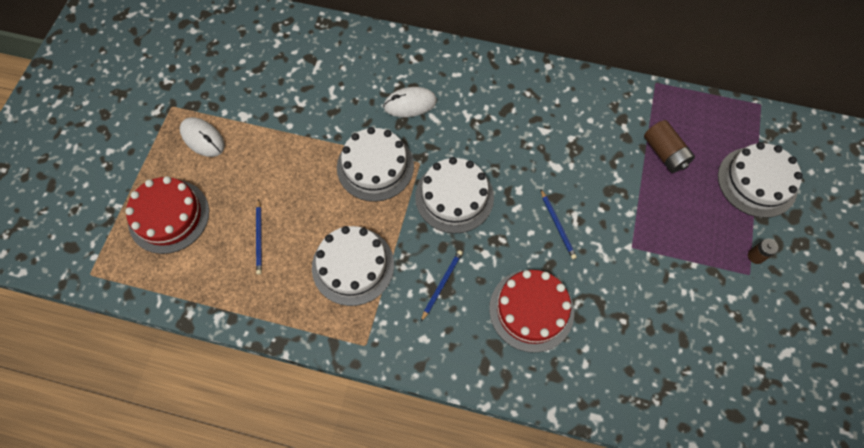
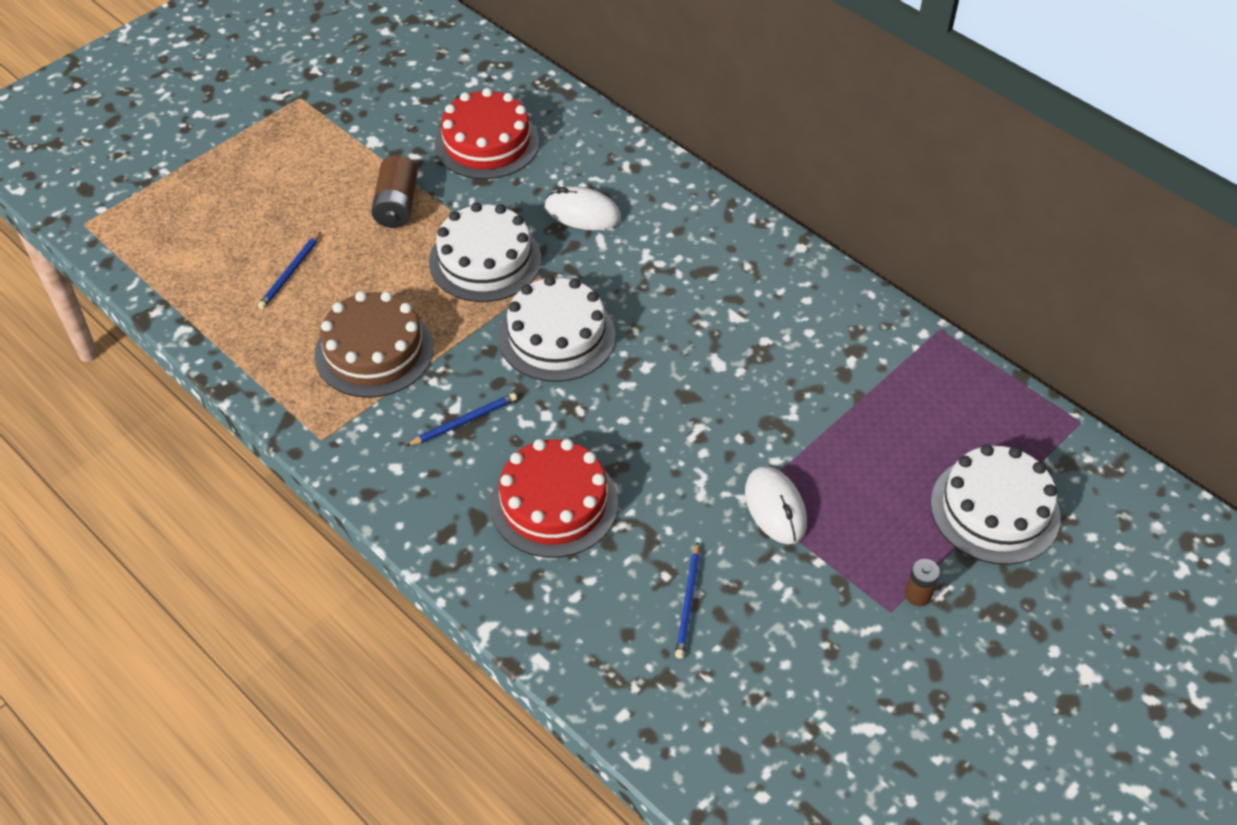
camera: 30 degrees right, 15 degrees down
red cake [125,176,209,254] -> red cake moved to [434,88,539,179]
white mouse [180,117,225,157] -> white mouse moved to [745,466,807,544]
white cake [312,226,394,306] -> brown cake [315,291,433,398]
blue pencil [541,190,577,259] -> blue pencil moved to [675,542,700,659]
brown battery [644,120,695,173] -> brown battery moved to [371,155,418,228]

